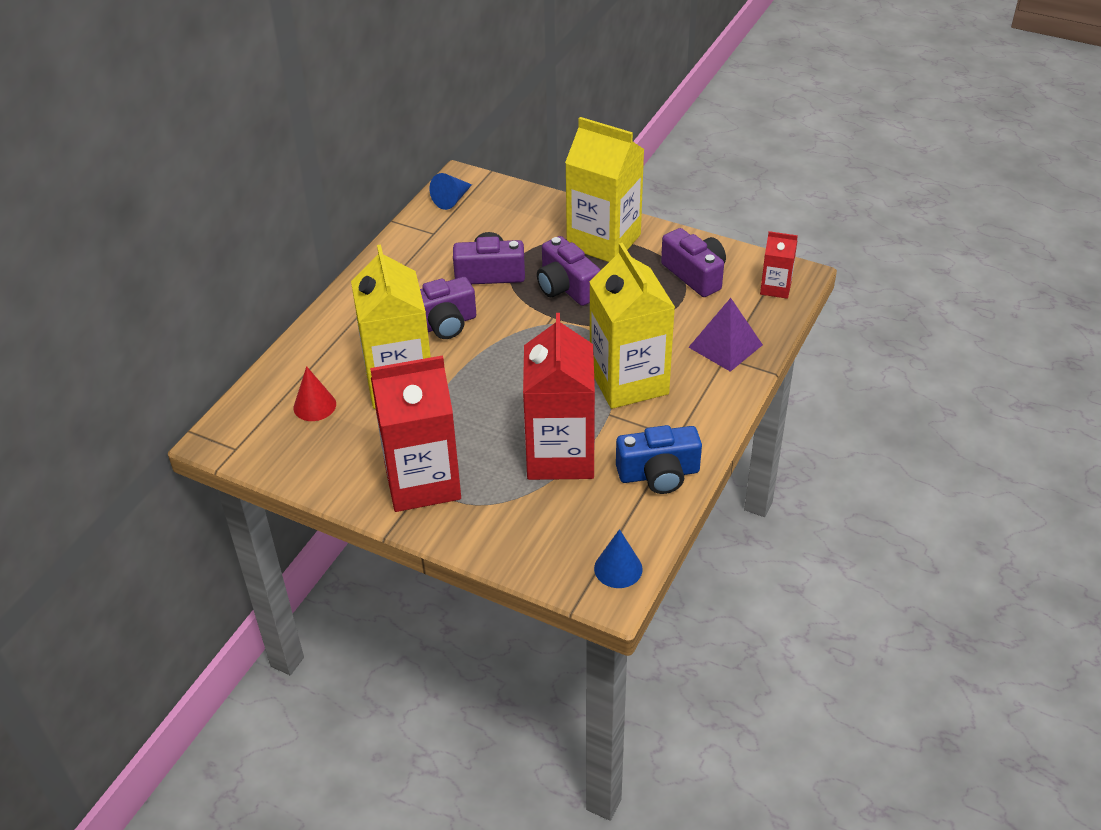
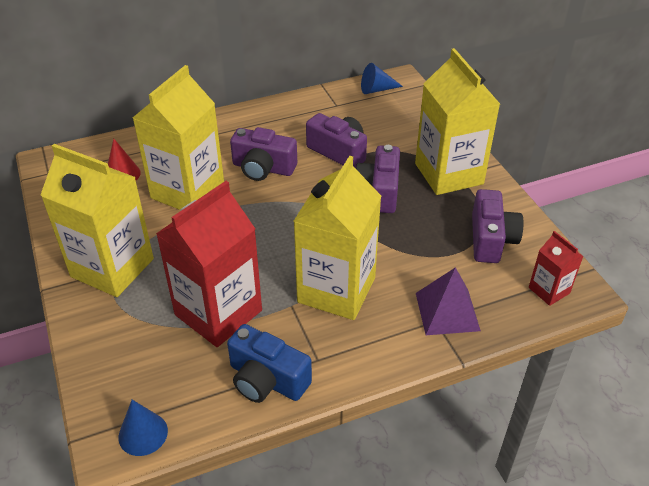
camera: 40 degrees right, 0 degrees up
red carton [370,355,461,512] -> yellow carton [40,144,154,297]

